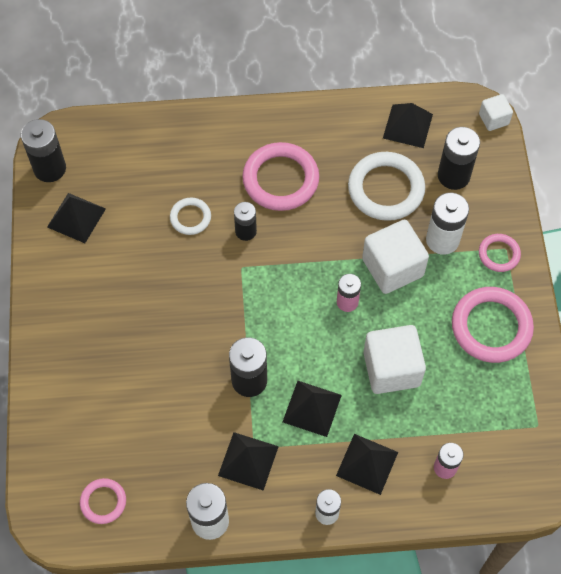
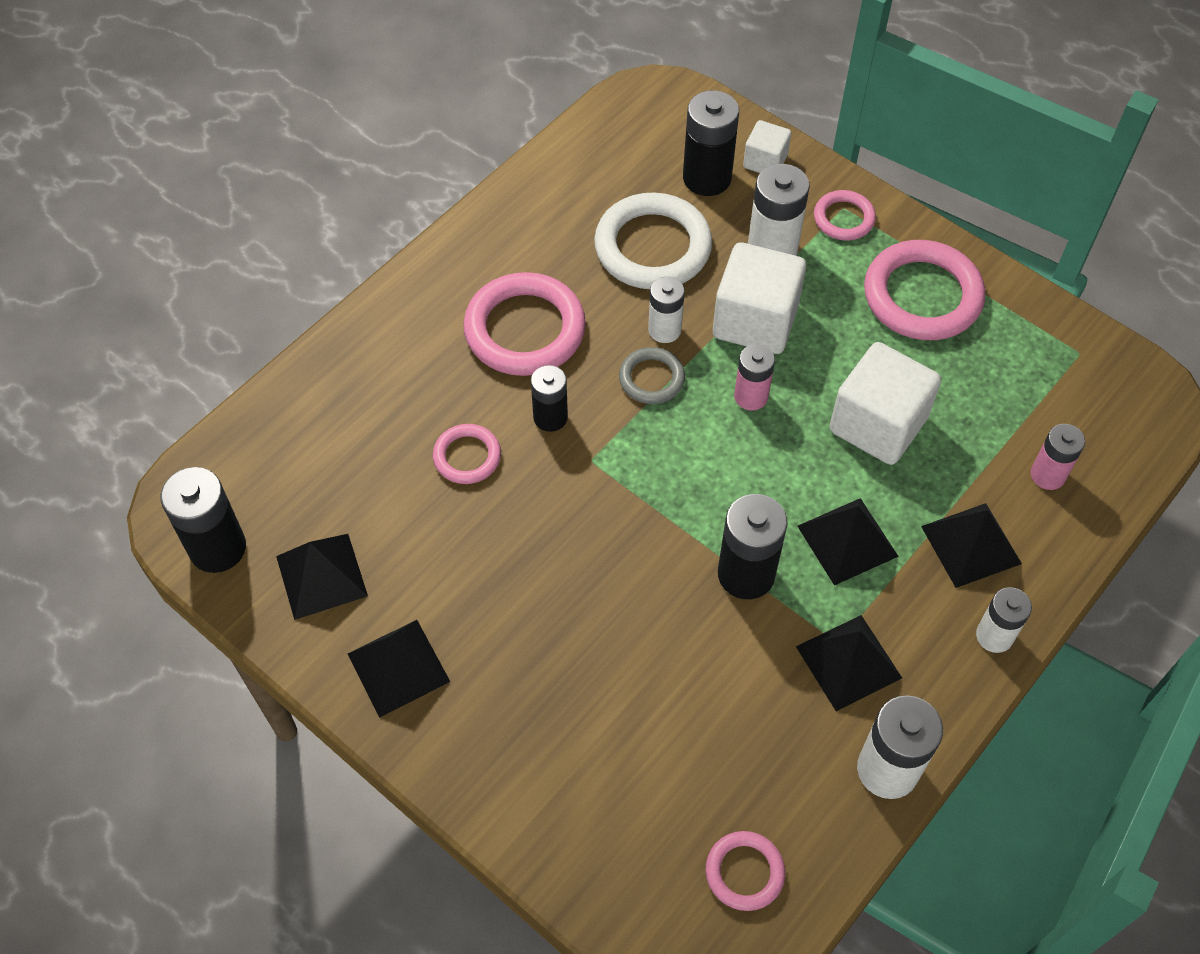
camera: 45 degrees left, 5 degrees down
white ring [170,198,211,235] -> pink ring [433,424,501,484]
black pyramid [383,103,433,148] -> black pyramid moved to [348,620,450,718]
white cube [479,94,513,131] -> white cube moved to [743,120,791,173]
none -> grey ring [619,347,685,404]
none -> white battery [648,277,685,343]

